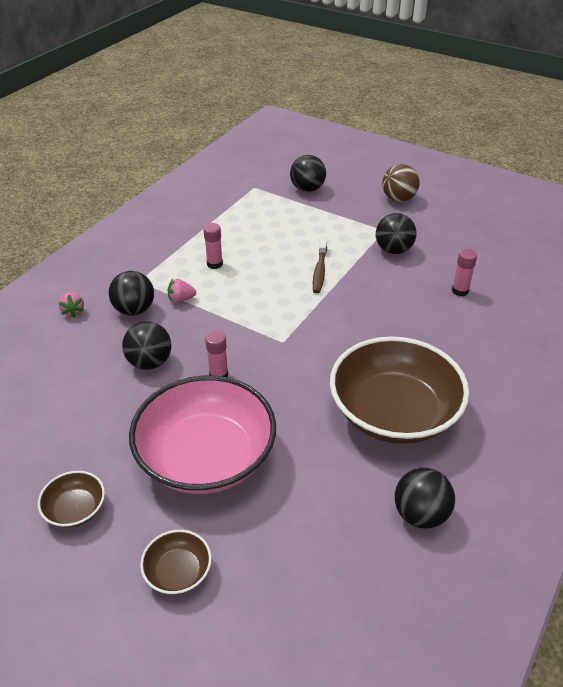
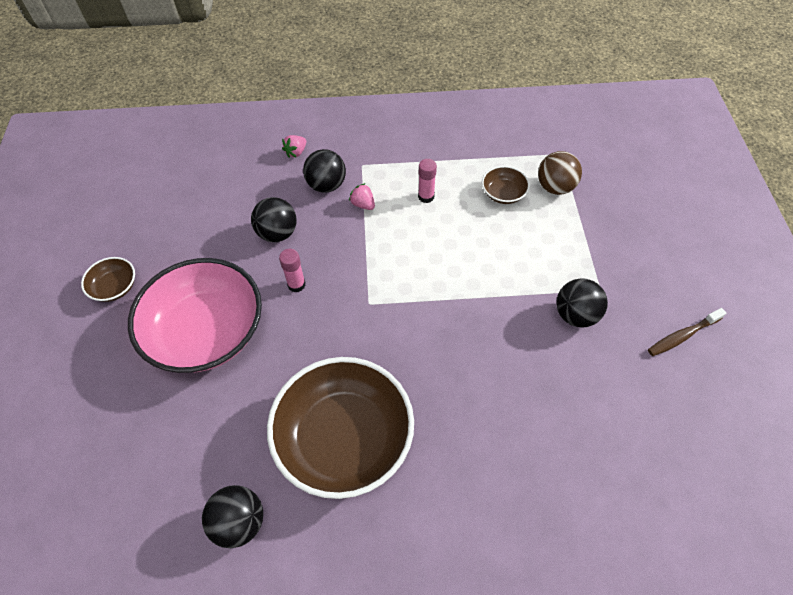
camera: 55 degrees right, 15 degrees up
brown bowl [140,530,212,595] -> brown bowl moved to [482,166,530,204]
black ball [290,155,326,192] -> none
brown toothbrush [313,239,327,293] -> brown toothbrush moved to [648,308,726,356]
brown ball [382,164,420,202] -> brown ball moved to [538,151,582,195]
pink glue stick [452,249,477,296] -> none

